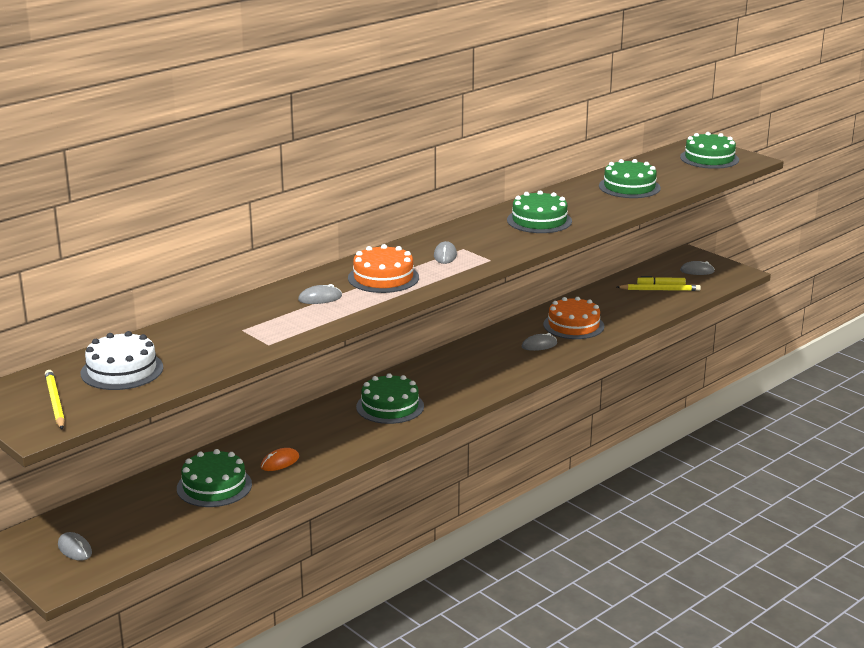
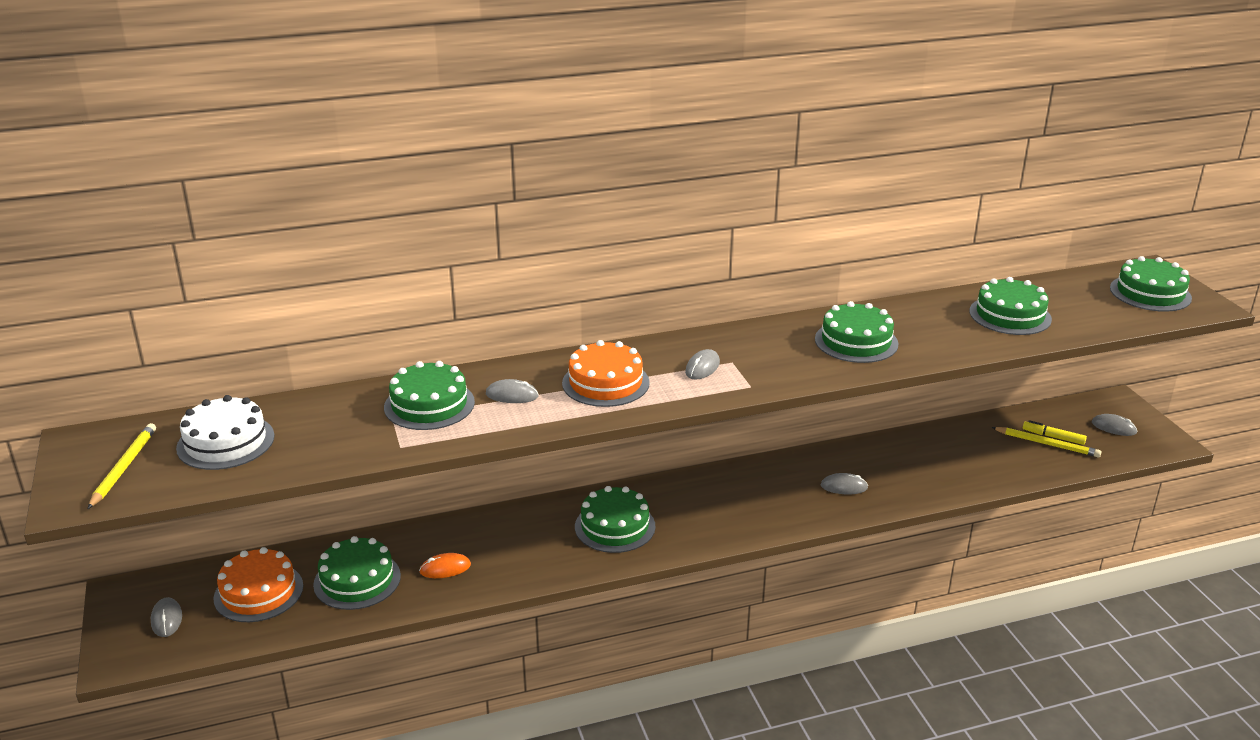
camera: 25 degrees right, 5 degrees up
orange cake [543,297,604,339] -> orange cake moved to [213,547,303,622]
none -> green cake [384,361,475,430]

